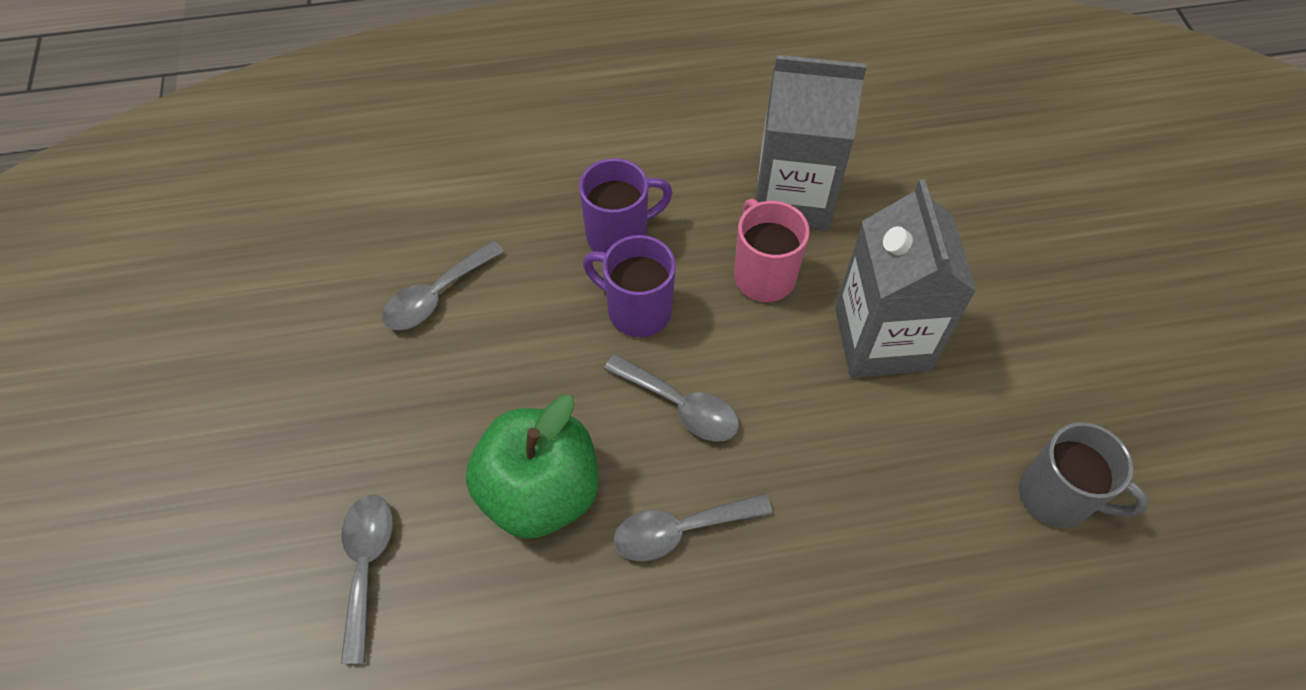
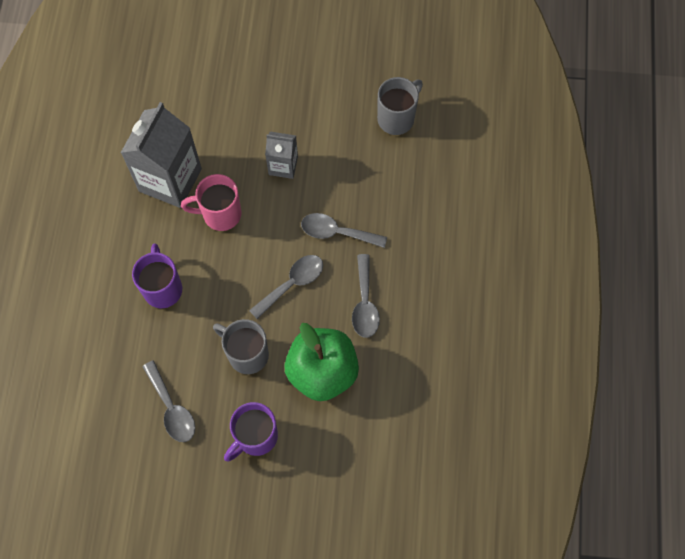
camera: 75 degrees left, 10 degrees up
grey spoon [341,495,393,664] -> grey spoon moved to [301,213,387,248]
purple mug [583,235,676,337] -> purple mug moved to [224,402,278,462]
grey carton [835,179,976,378] -> grey carton [265,131,298,179], size x0.53
none -> grey mug [213,319,269,374]

